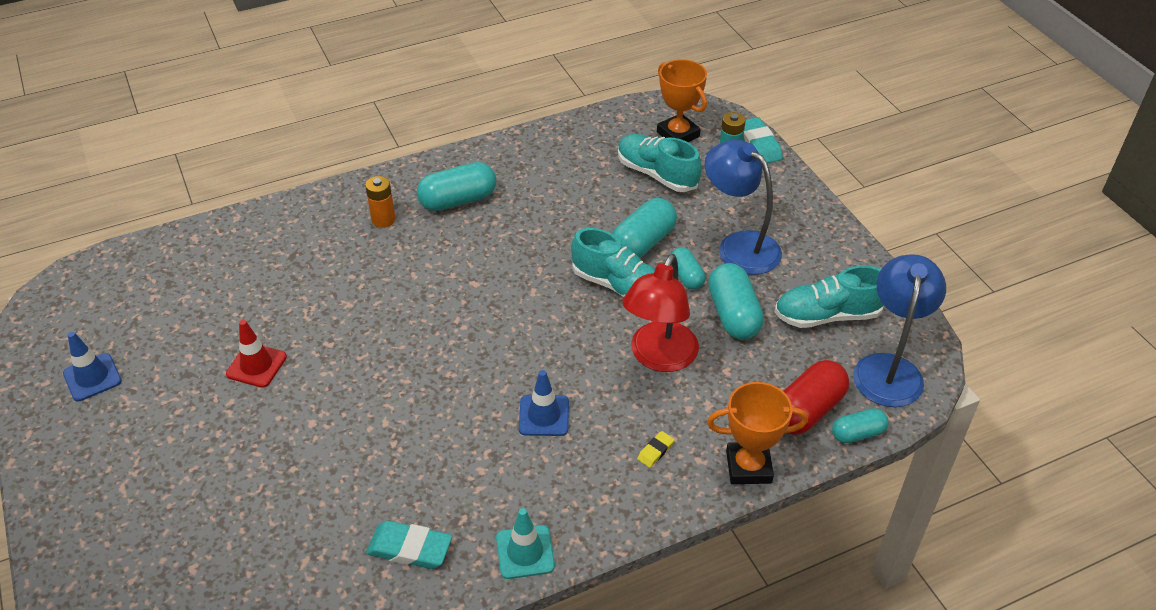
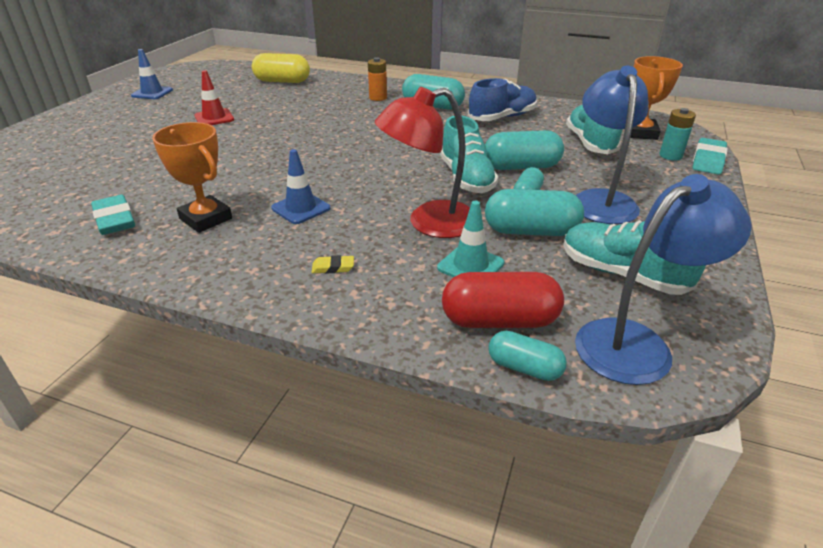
camera: 45 degrees right, 10 degrees down
turquoise traffic cone [496,508,555,579] -> turquoise traffic cone moved to [437,201,504,277]
orange trophy [707,382,808,484] -> orange trophy moved to [152,122,232,233]
turquoise capsule [708,263,764,339] -> turquoise capsule turned 60 degrees clockwise [485,189,584,236]
none -> yellow capsule [252,53,310,83]
none -> blue shoe [468,78,537,121]

